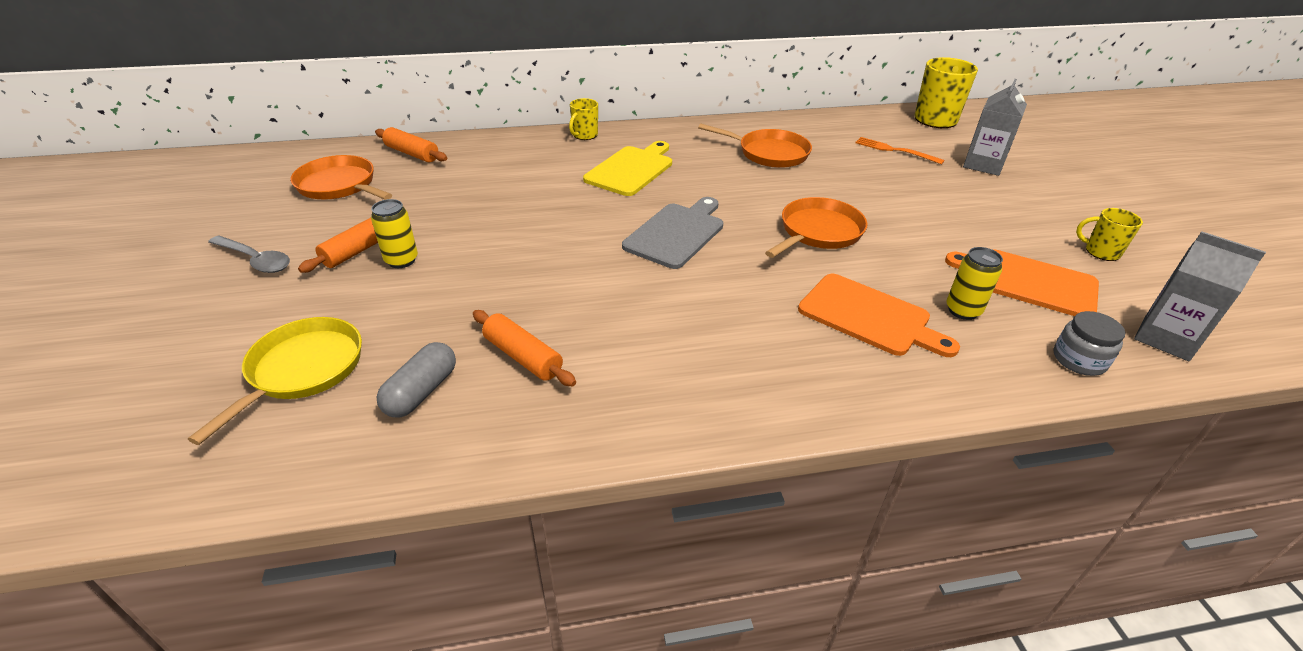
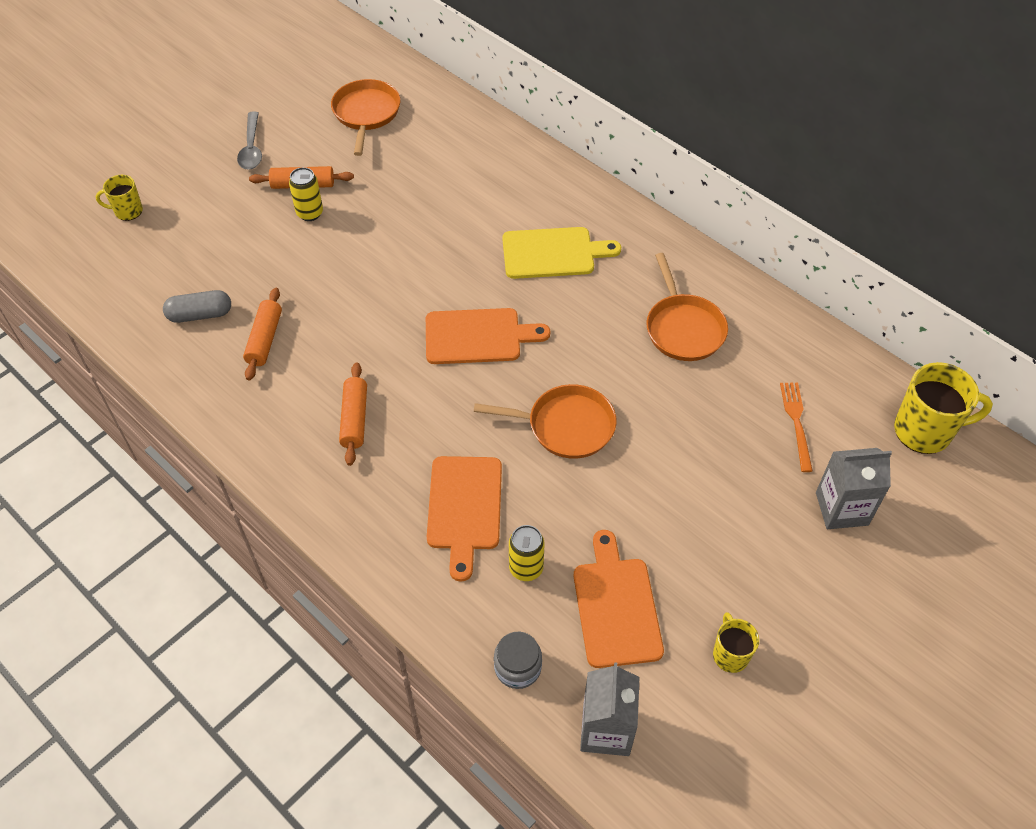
camera: 55 degrees right, 15 degrees up
yellow pan [188,317,362,445] -> none
orange rolling pin [375,127,447,162] -> orange rolling pin moved to [339,363,367,466]
yellow mug [569,98,598,140] -> yellow mug moved to [96,175,143,221]
grey cutting board [622,197,723,269] -> orange cutting board [426,308,550,364]

